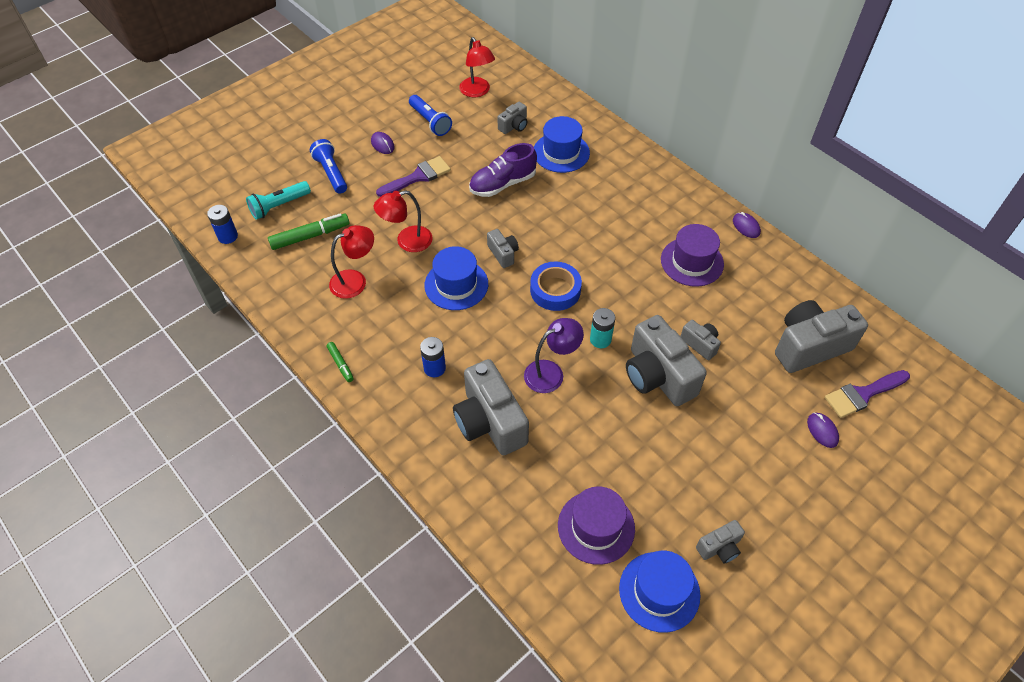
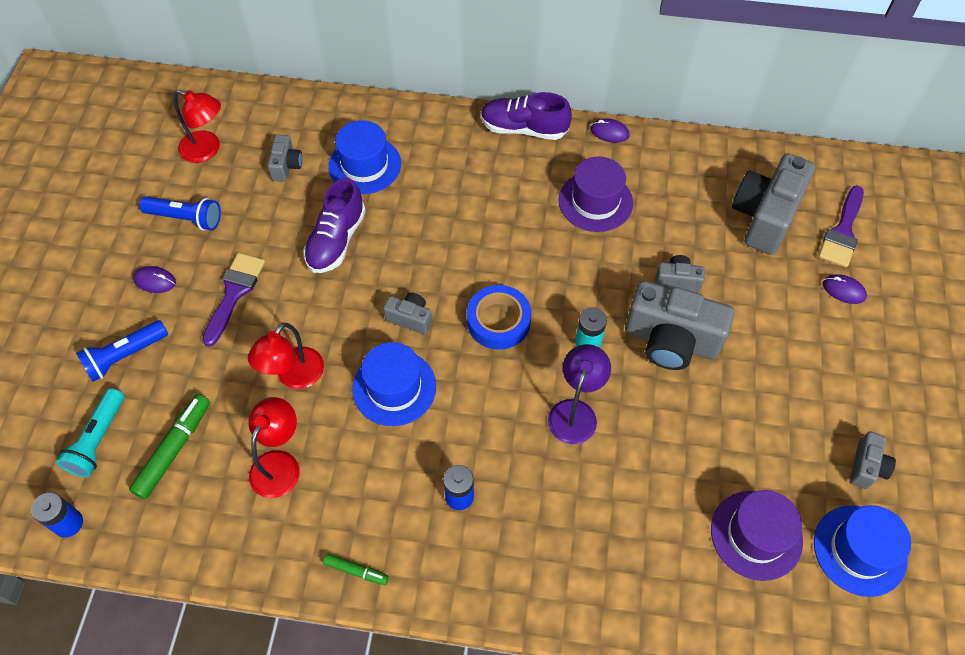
camera: 40 degrees left, 5 degrees up
blue flashlight [310,139,347,194] -> blue flashlight turned 60 degrees counterclockwise [76,320,168,382]
grey camera [453,359,529,455] -> none
none -> purple shoe [481,92,572,140]

